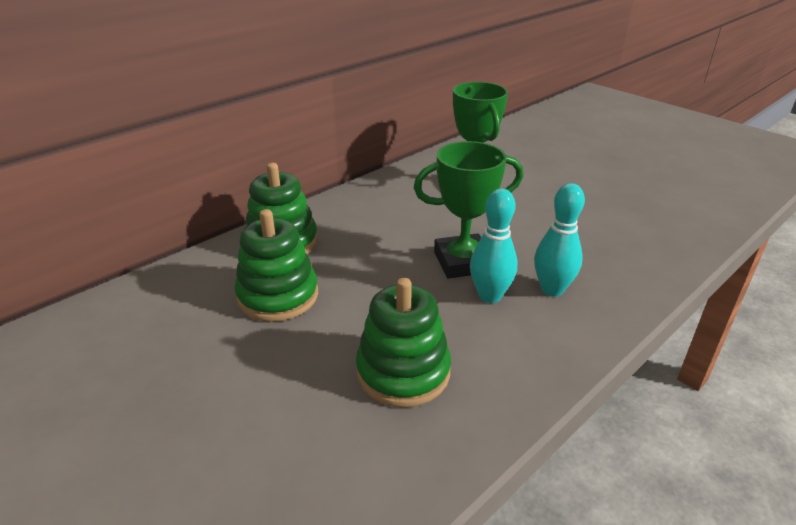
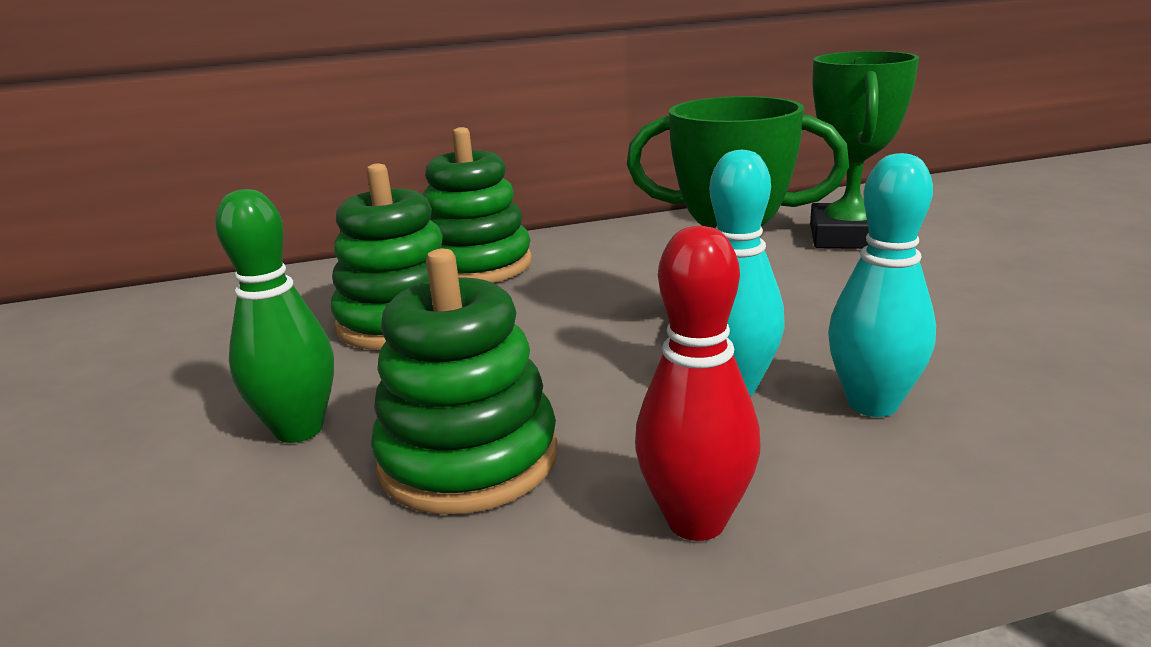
camera: 30 degrees right, 10 degrees down
none -> green bowling pin [215,189,334,443]
none -> red bowling pin [635,226,761,541]

